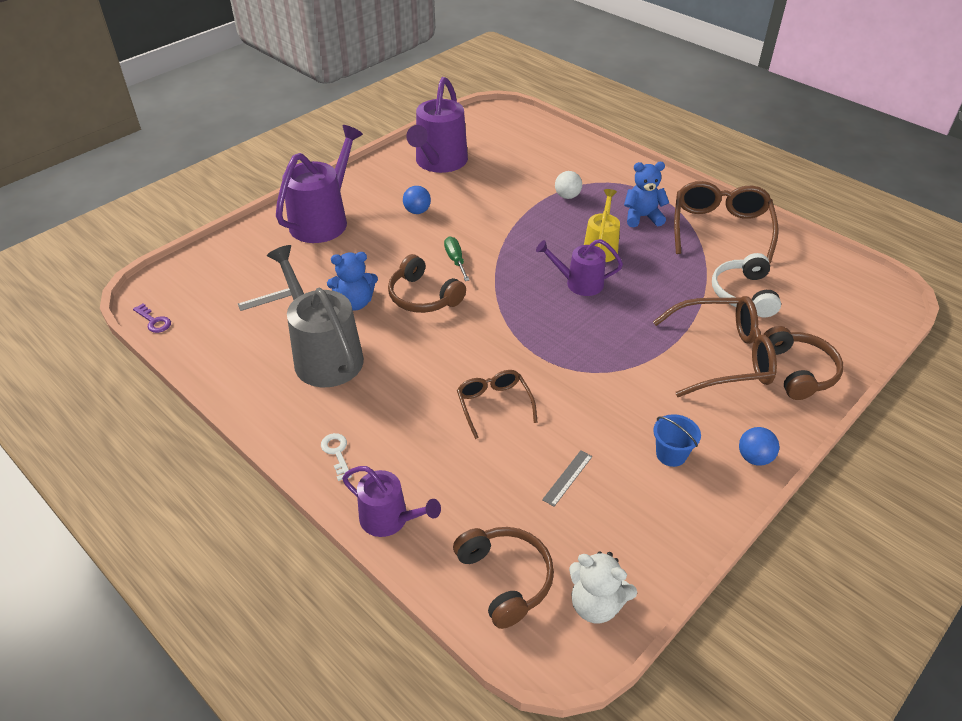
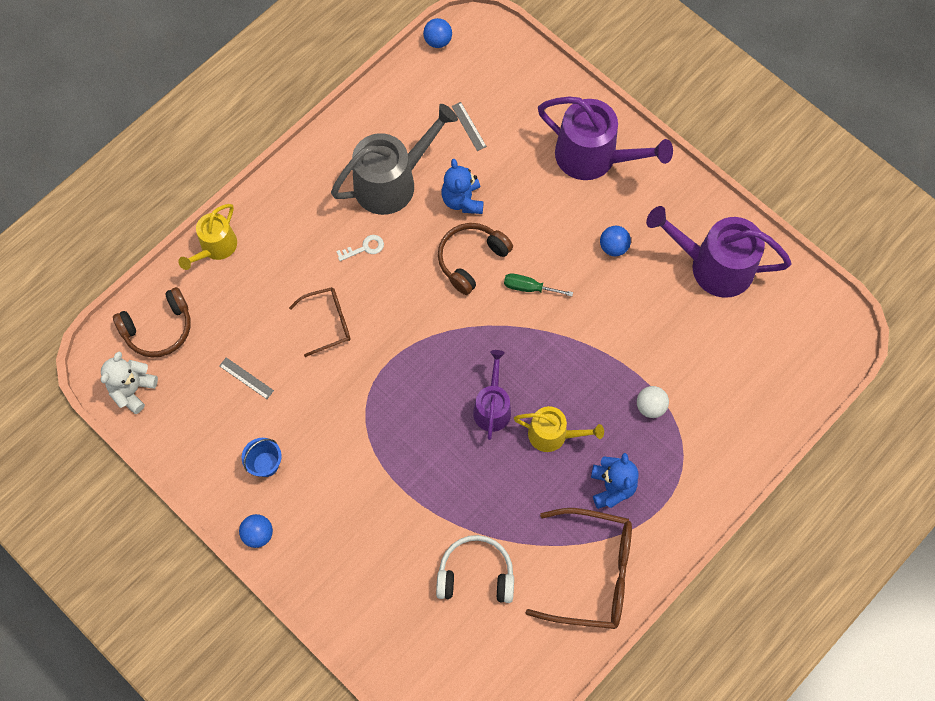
camera: 90 degrees right, 25 degrees up
purple key [133,303,171,333] -> blue ball [423,18,452,48]
white key [321,433,352,481] -> white key moved to [336,235,384,261]
purple watering can [342,466,441,537] -> yellow watering can [178,204,237,270]
green screwdriver [444,237,469,281] -> green screwdriver turned 150 degrees counterclockwise [504,273,573,296]
brown glasses [653,296,777,397] -> none
brown headphones [763,326,843,400] -> none

